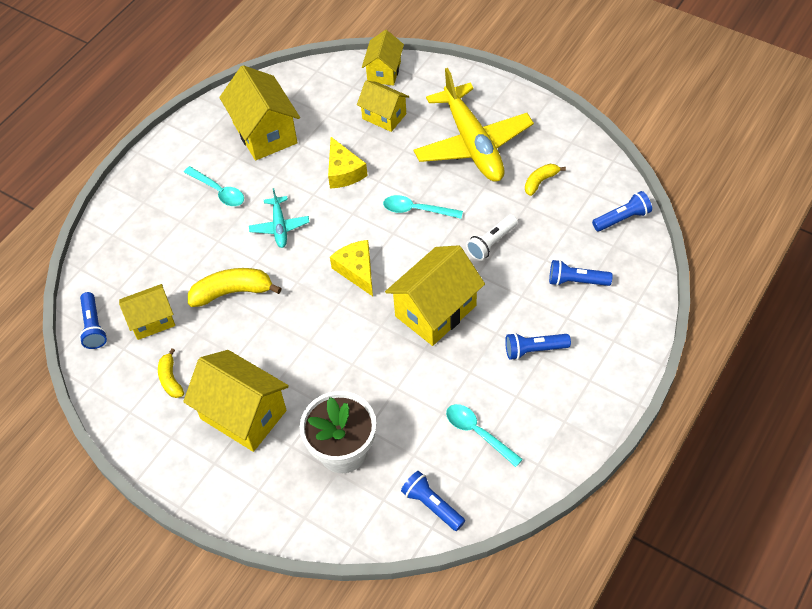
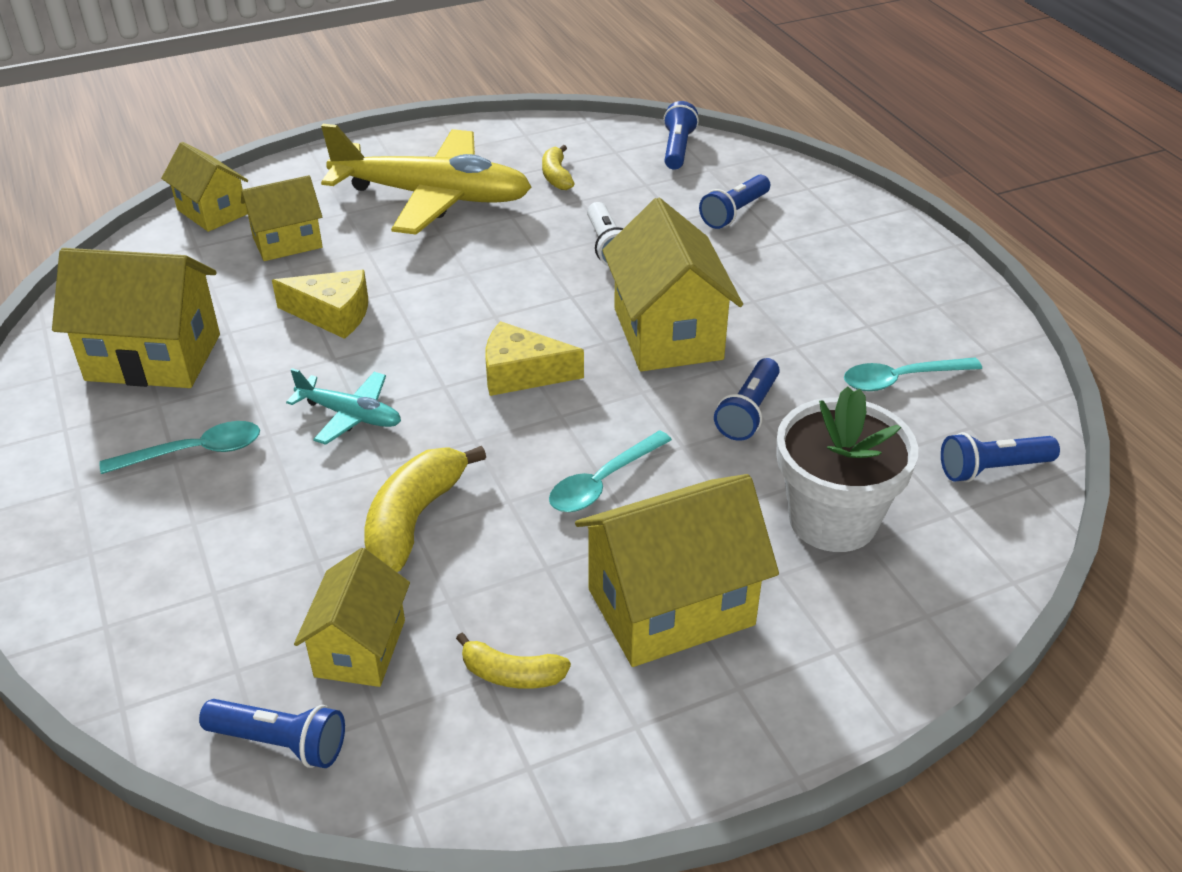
camera: 60 degrees left, 15 degrees down
turquoise spoon [383,195,463,219] -> turquoise spoon moved to [549,430,672,512]
blue flashlight [505,333,571,360] -> blue flashlight moved to [714,358,780,441]

